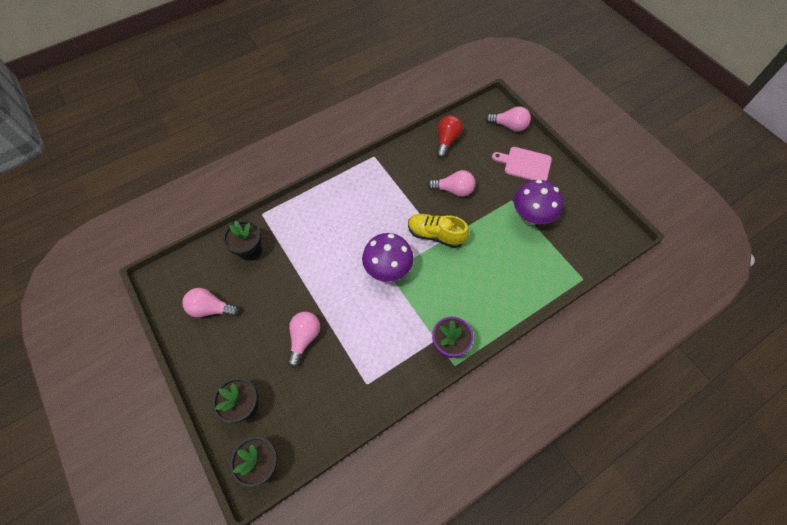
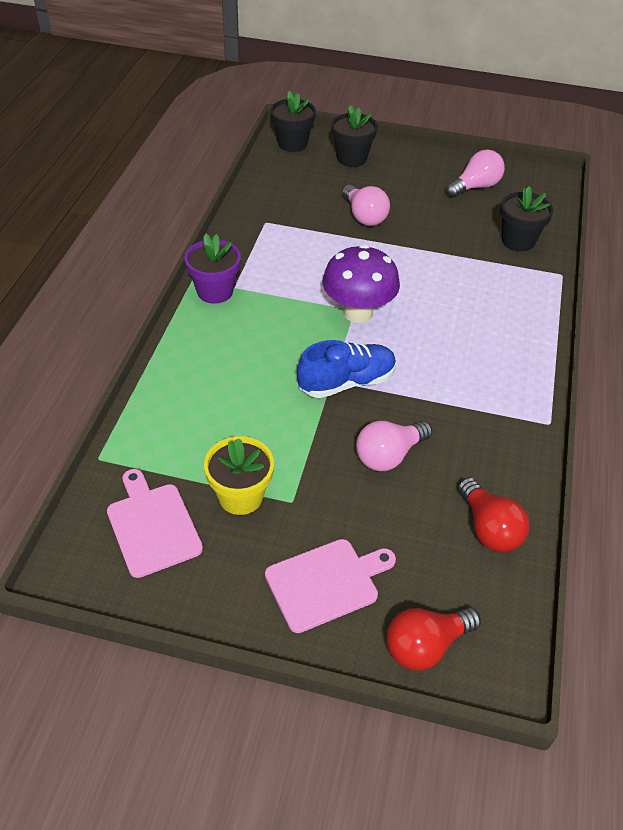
camera: 135 degrees right, 15 degrees down
yellow shoe [408,214,469,248] -> blue shoe [297,340,396,398]
pink light bulb [485,106,531,132] -> red light bulb [386,607,481,671]
purple mushroom [514,179,563,225] -> yellow flower pot [204,436,274,515]
none -> pink cutting board [107,469,203,578]

